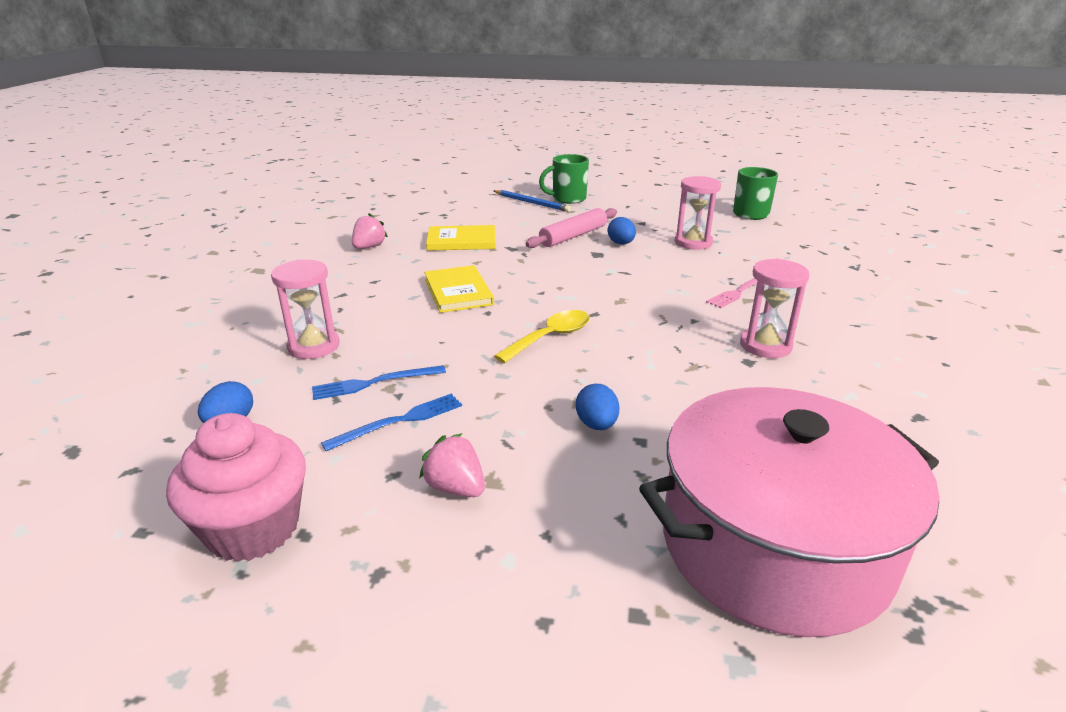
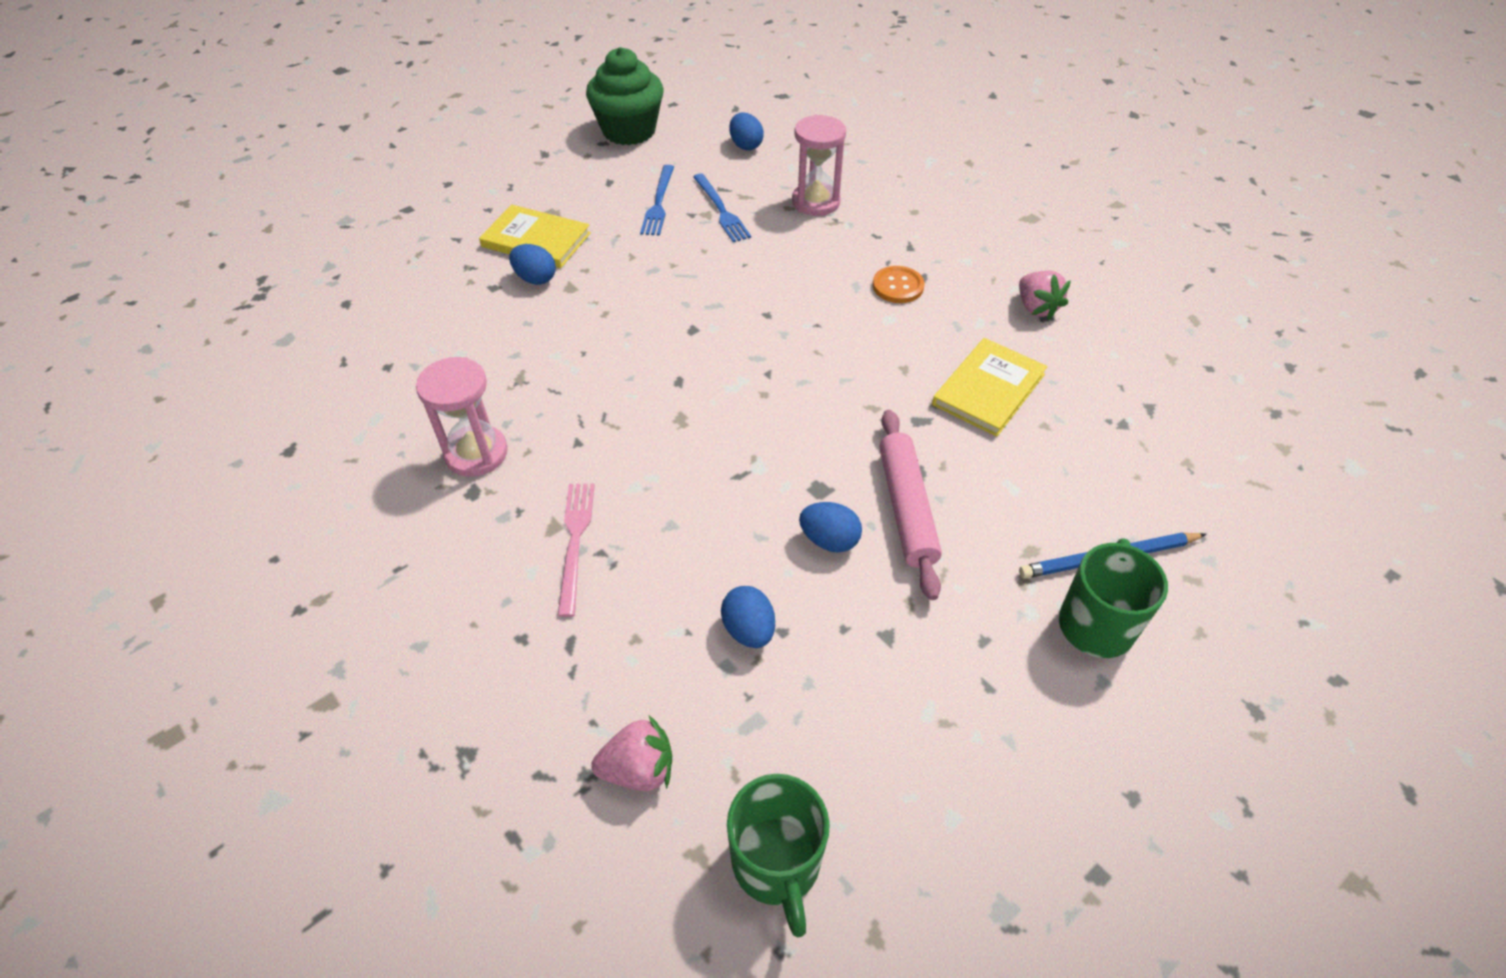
camera: 130 degrees right, 20 degrees up
pink cupcake [166,413,306,562] -> green cupcake [586,47,663,145]
blue fork [312,365,446,400] -> blue fork turned 135 degrees clockwise [693,174,751,242]
pink strawberry [419,433,485,497] -> pink strawberry moved to [591,715,672,791]
yellow book [424,265,494,313] -> yellow book moved to [479,205,591,268]
yellow spoon [494,310,590,363] -> none
pink pot [639,387,940,637] -> none
pink hourglass [675,176,721,250] -> blue egg [721,586,775,648]
none -> orange button [873,266,924,303]

